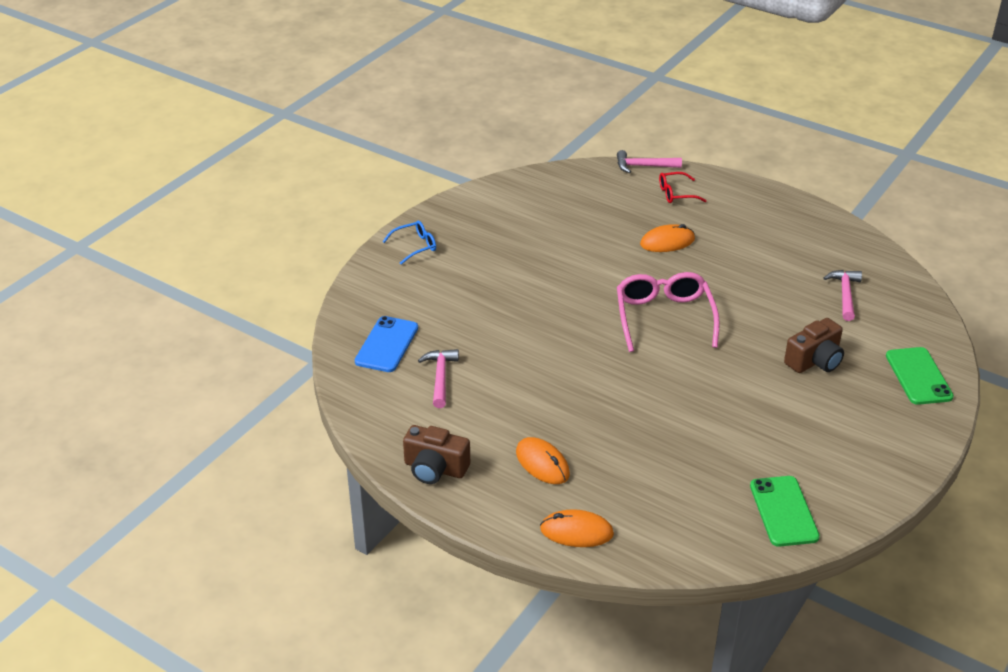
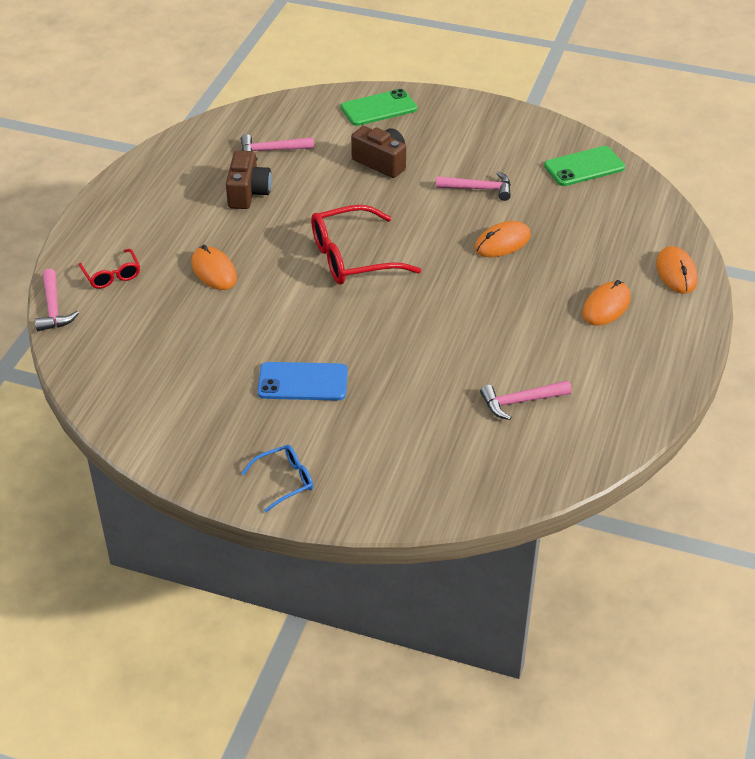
camera: 105 degrees left, 5 degrees up
blue phone [355,316,418,372] -> blue phone moved to [257,362,348,400]
blue glasses [382,221,436,265] -> blue glasses turned 105 degrees clockwise [241,445,313,512]
brown camera [403,425,470,484] -> brown camera moved to [226,150,272,209]
pink glasses [617,272,720,352] -> red glasses [311,205,421,285]
none -> pink hammer [436,172,511,201]
none -> orange mouse [475,221,531,257]

